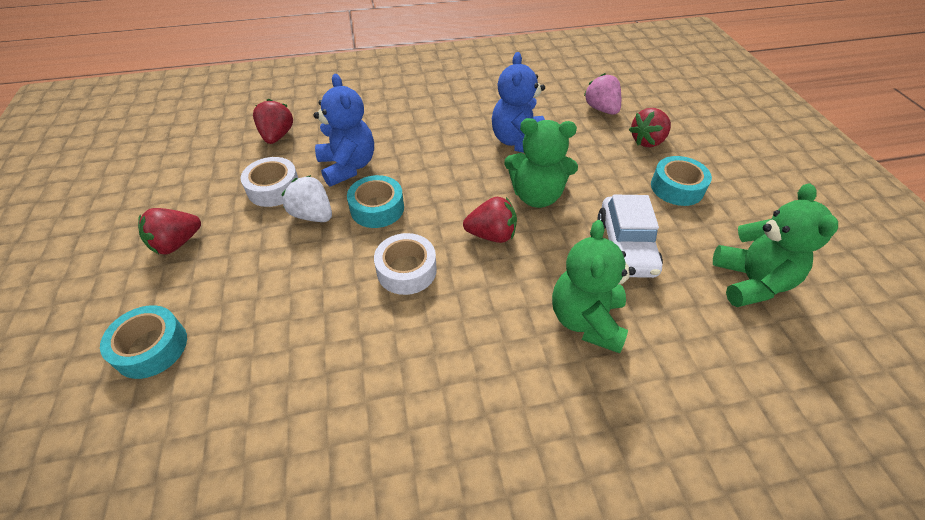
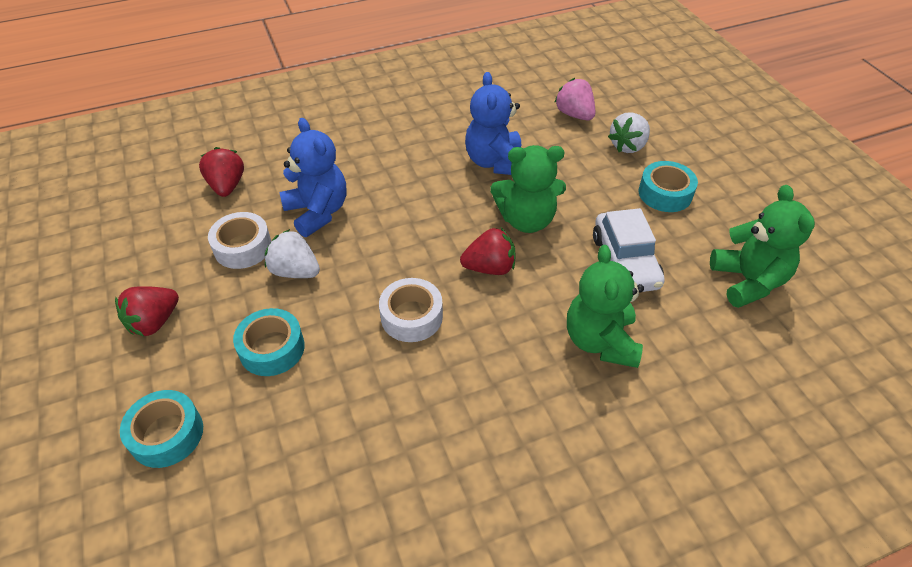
camera: 10 degrees left, 0 degrees up
turquoise tape [347,175,404,228] -> turquoise tape moved to [233,308,305,376]
red strawberry [629,108,671,147] -> white strawberry [608,112,650,153]

